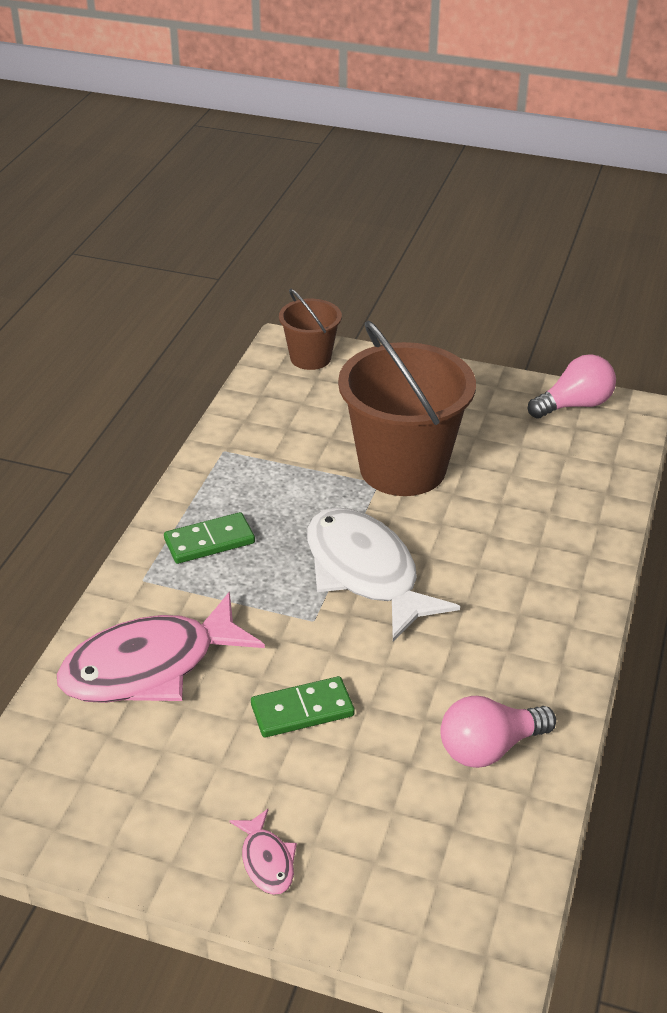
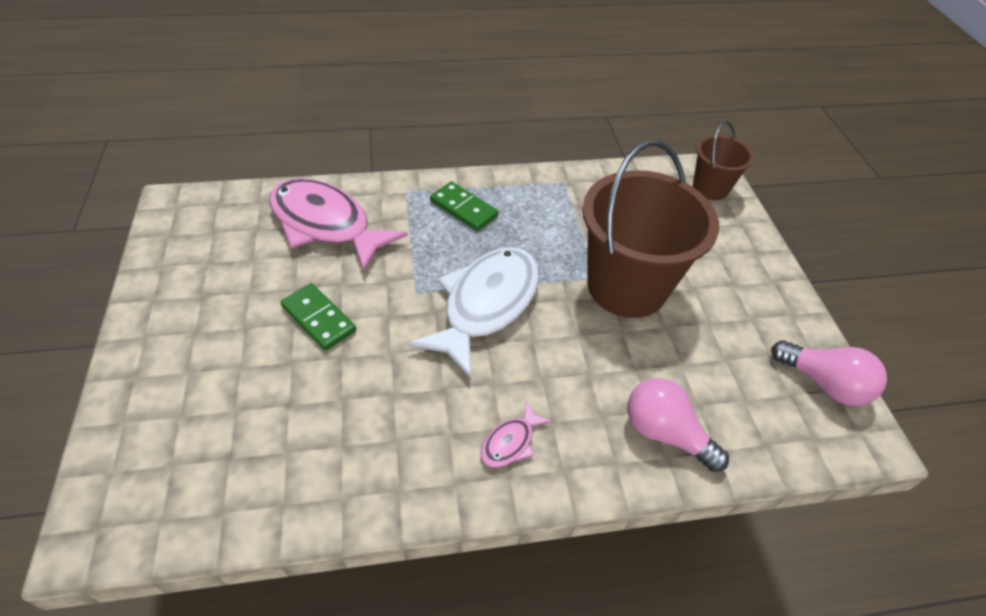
camera: 60 degrees right, 10 degrees up
pink fish [230,809,297,895] -> pink fish moved to [481,401,552,468]
pink light bulb [441,696,556,768] -> pink light bulb moved to [627,378,729,472]

